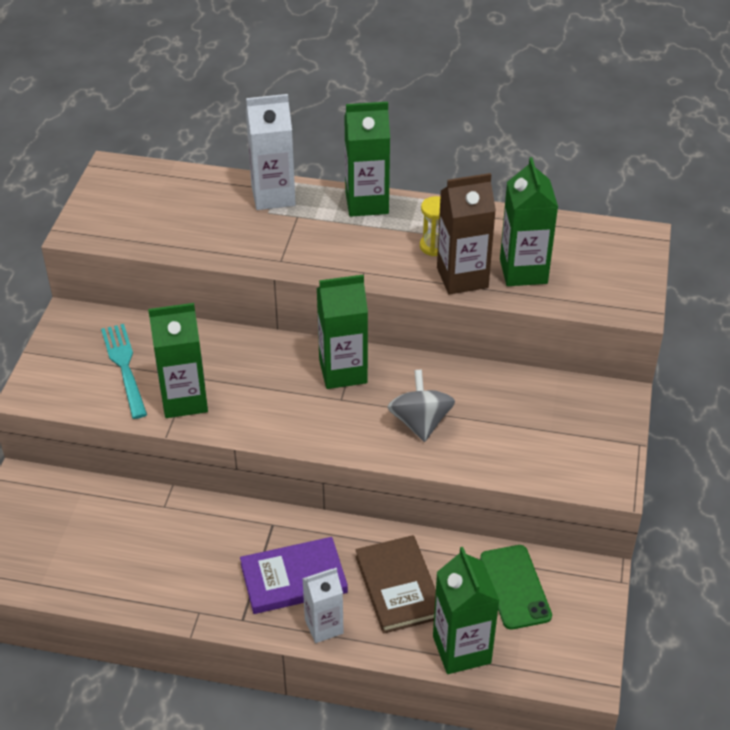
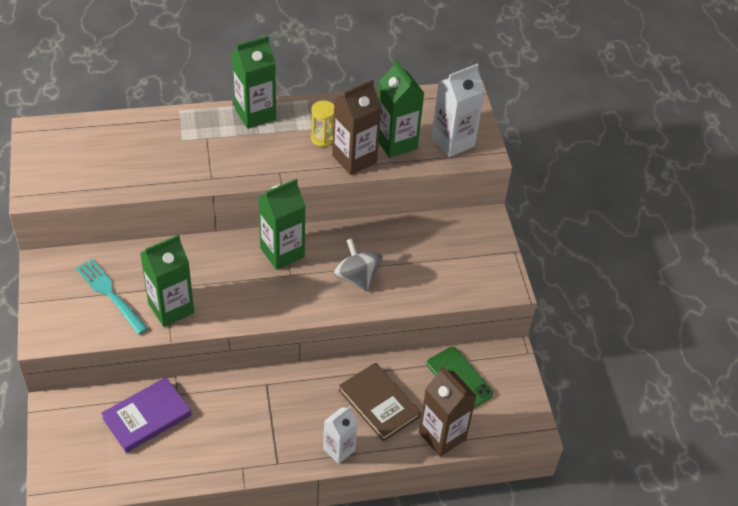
camera: 25 degrees left, 5 degrees up
purple book [240,537,348,614] -> purple book moved to [101,377,191,453]
white carton [246,94,296,210] -> white carton moved to [431,63,485,157]
green carton [433,547,500,674] -> brown carton [419,366,476,457]

